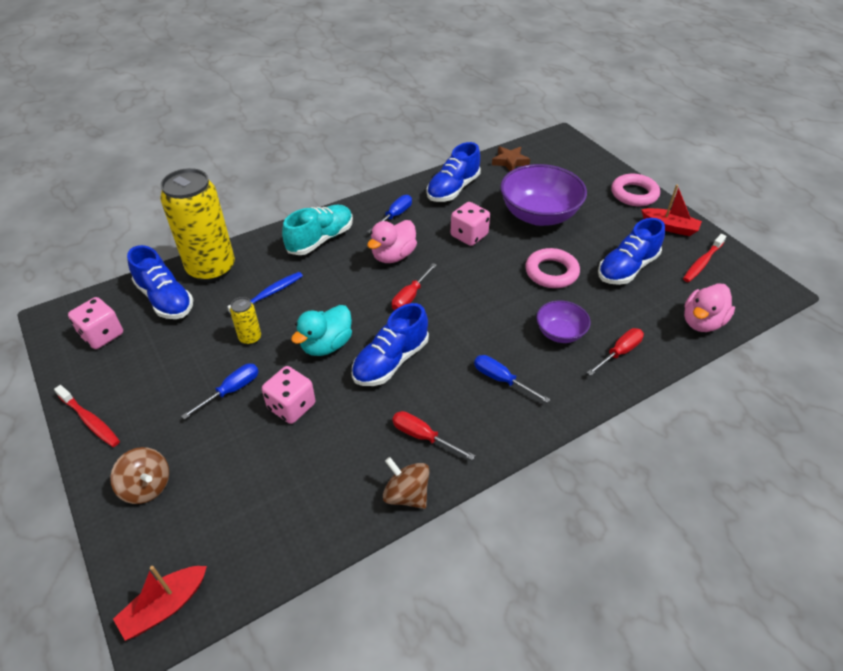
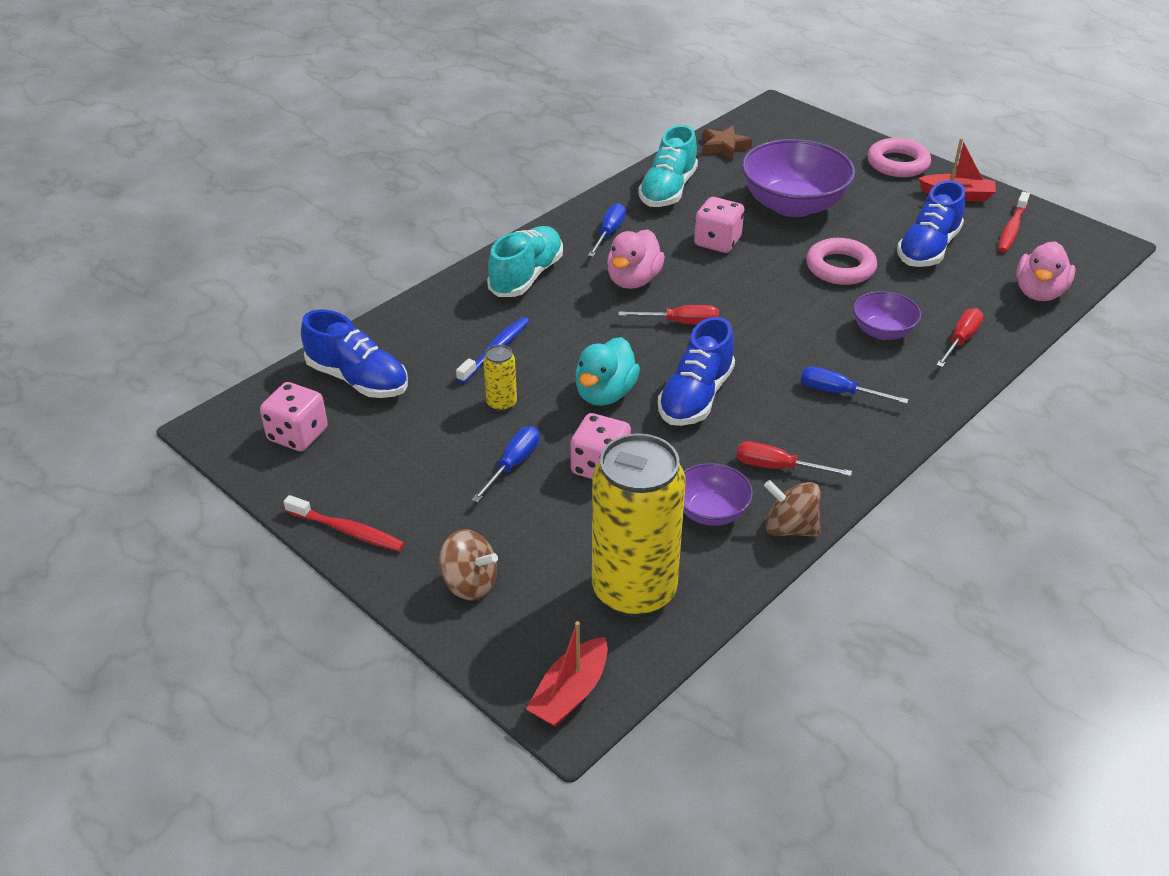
camera: 15 degrees left, 5 degrees down
yellow can [160,168,235,282] -> yellow can moved to [592,434,686,617]
red screwdriver [392,263,437,311] -> red screwdriver turned 105 degrees counterclockwise [619,305,719,325]
blue shoe [427,142,481,202] -> turquoise shoe [638,125,698,207]
none -> purple bowl [683,463,753,526]

